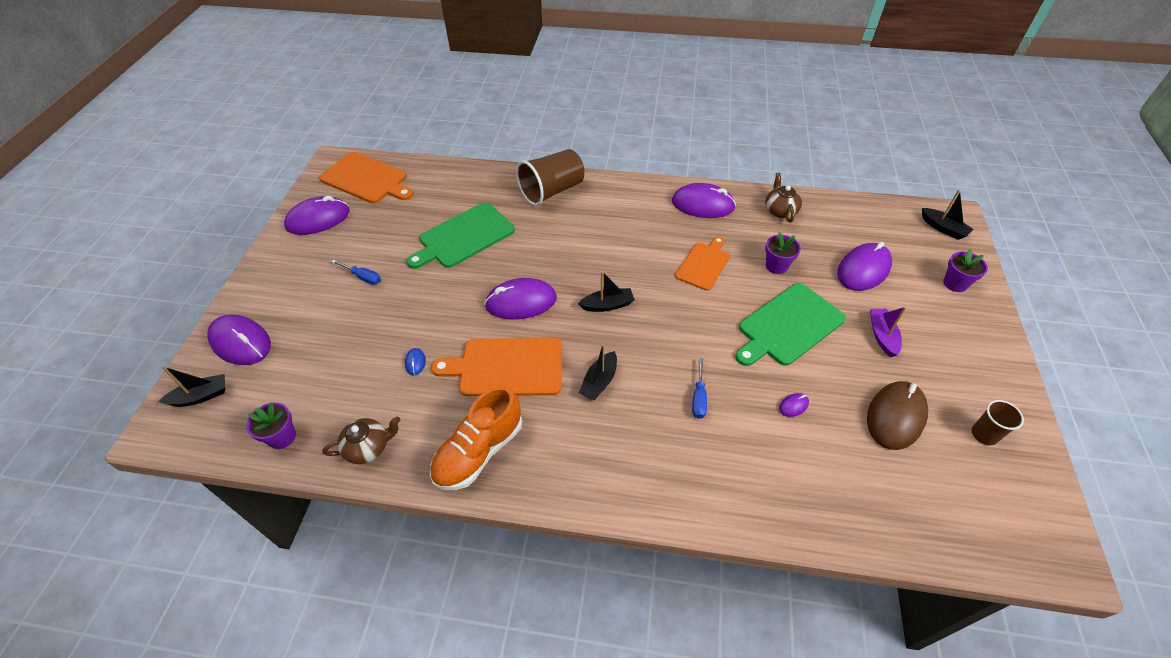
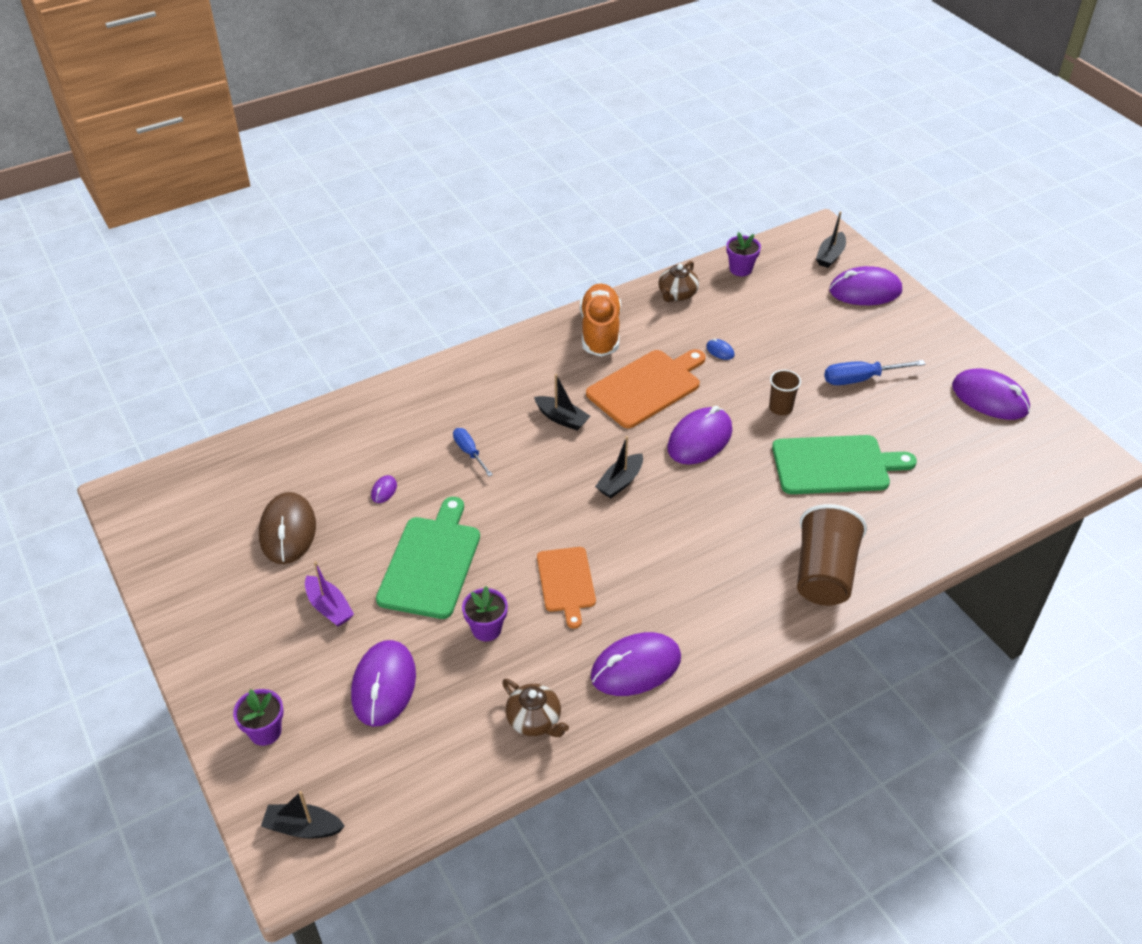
camera: 140 degrees right, 5 degrees down
purple mouse [284,196,350,235] -> purple mouse turned 75 degrees counterclockwise [952,369,1030,420]
orange cutting board [319,152,414,203] -> none
blue screwdriver [332,260,381,285] -> blue screwdriver [824,360,926,385], size x1.52
green cutting board [406,202,515,269] -> green cutting board turned 75 degrees clockwise [772,435,917,494]
black boat [579,343,617,400] -> black boat turned 135 degrees clockwise [534,374,590,431]
brown cup [972,400,1024,445] -> brown cup moved to [769,370,801,415]

